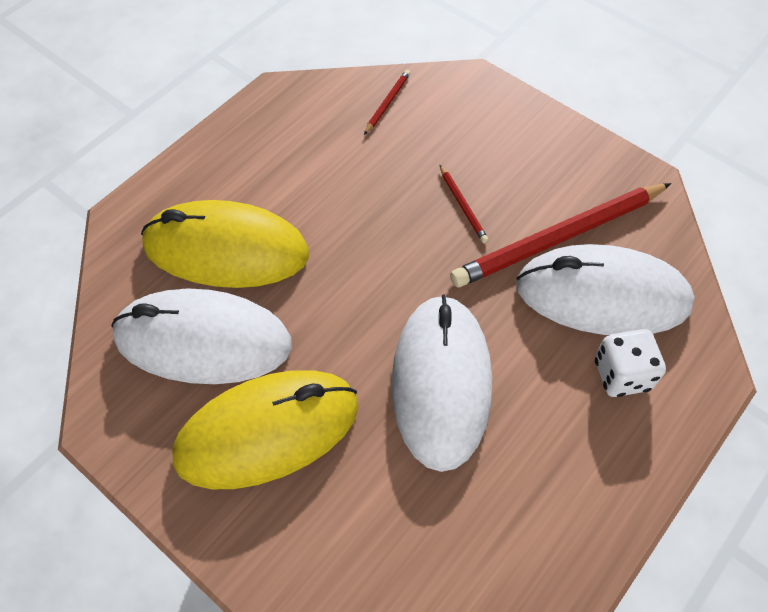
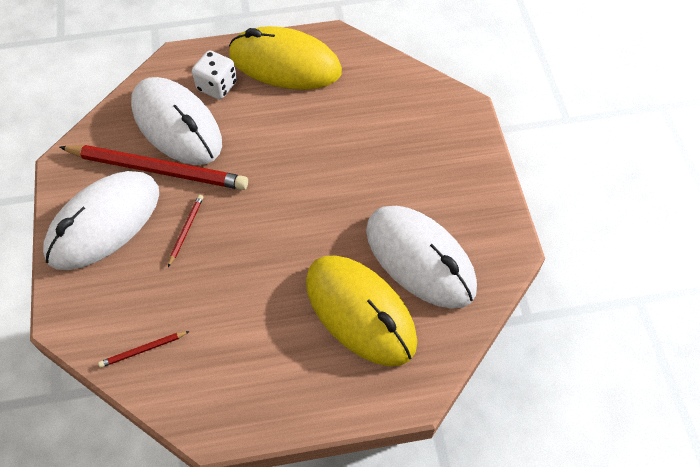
camera: 140 degrees left, 0 degrees up
yellow mouse [172,370,358,489] -> yellow mouse moved to [229,26,342,90]
white mouse [392,295,492,472] -> white mouse moved to [43,171,159,270]

